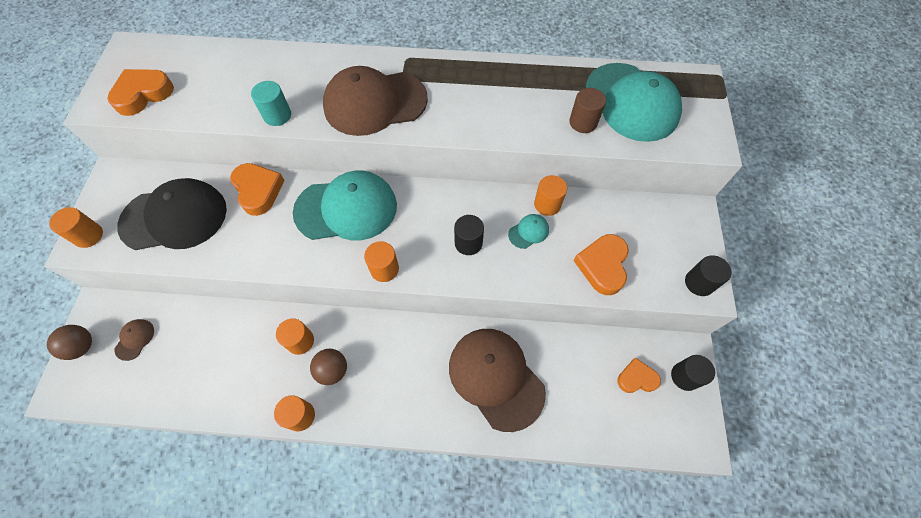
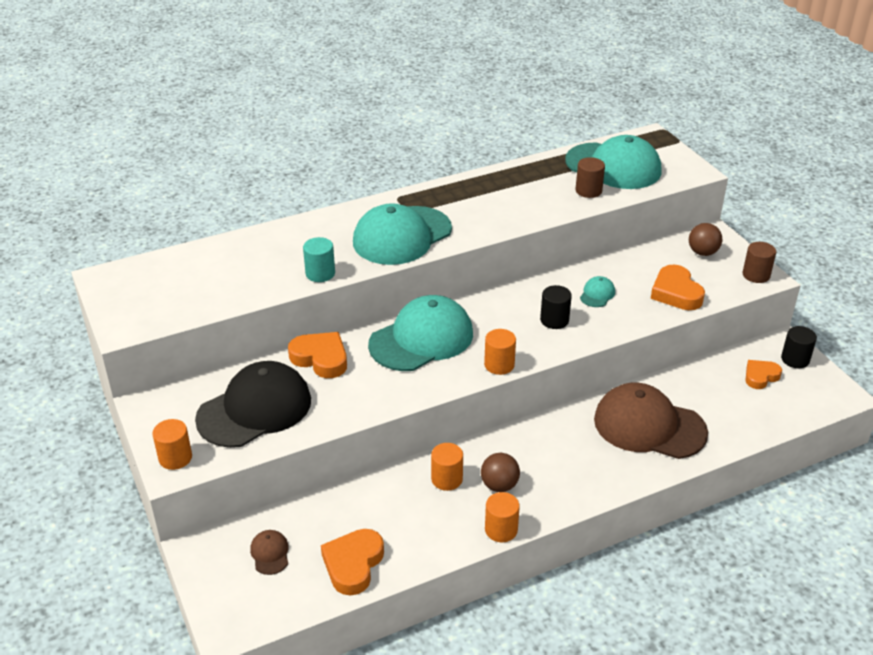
camera: 30 degrees left, 25 degrees down
brown ball [47,325,92,360] -> brown ball moved to [689,223,722,256]
orange heart [107,69,174,116] -> orange heart moved to [321,529,384,595]
brown cap [323,66,428,136] -> turquoise cap [353,203,452,265]
orange cylinder [534,175,567,216] -> none
black cylinder [685,255,731,296] -> brown cylinder [743,242,776,283]

